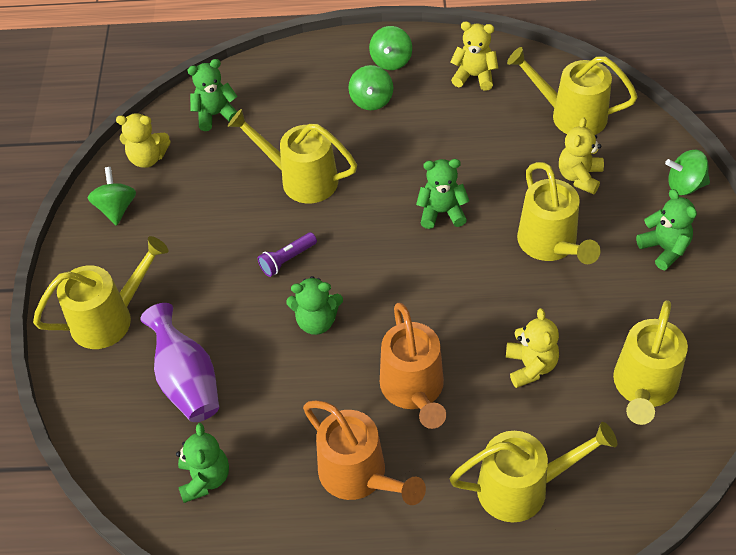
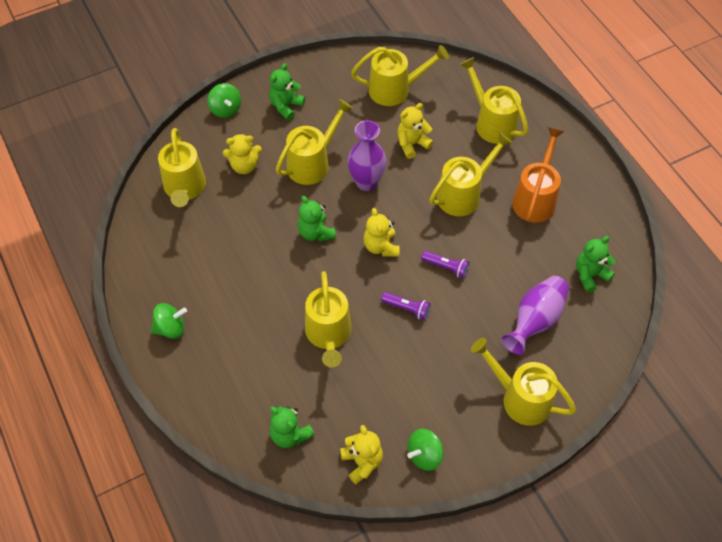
camera: 120 degrees left, 5 degrees up
green teddy bear [286,276,343,335] -> purple flashlight [421,251,470,278]
green spinning top [349,65,393,110] -> none
orange watering can [380,303,446,429] -> yellow watering can [429,132,513,216]
yellow teddy bear [450,21,498,91] -> yellow teddy bear moved to [363,208,400,257]
none -> purple vase [347,120,387,191]

